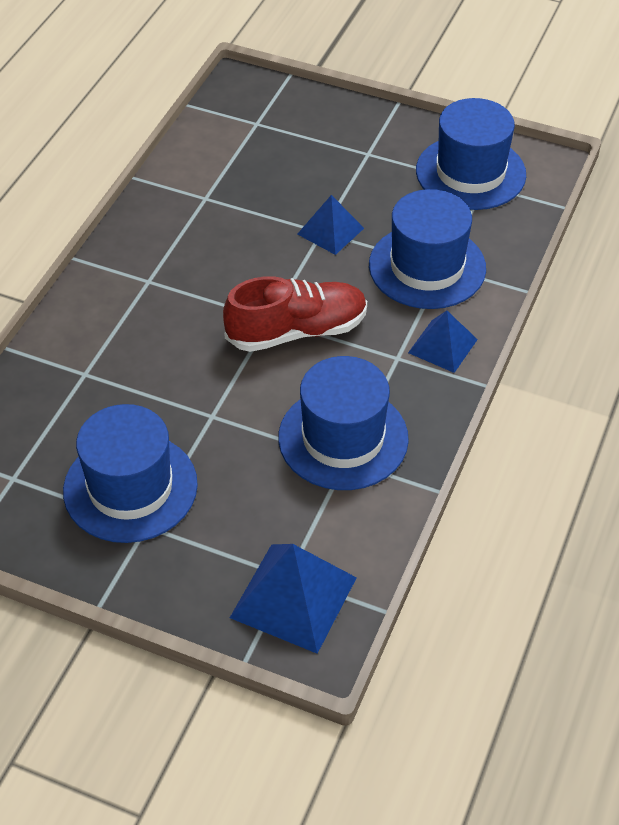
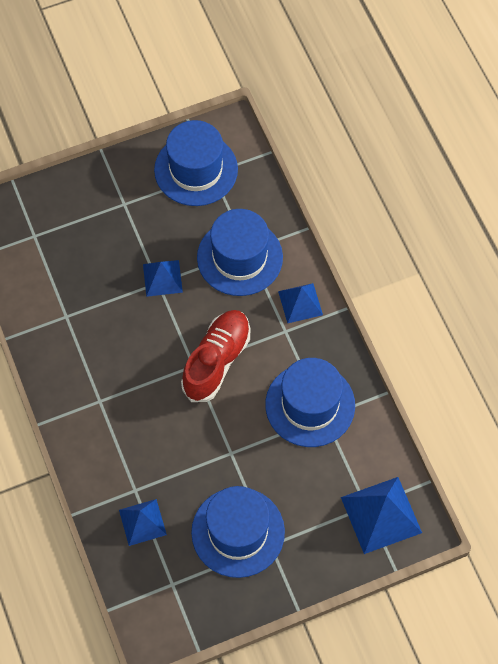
camera: 45 degrees left, 15 degrees up
none -> blue pyramid [119,499,167,546]

